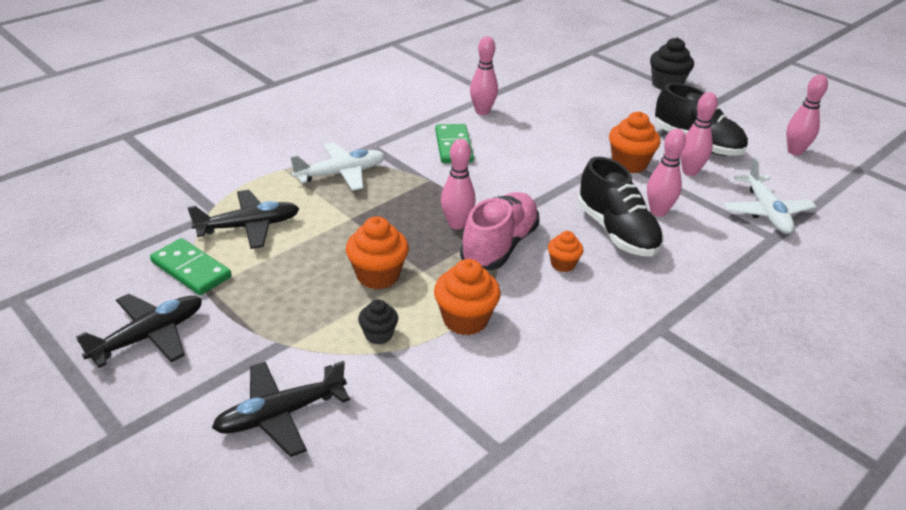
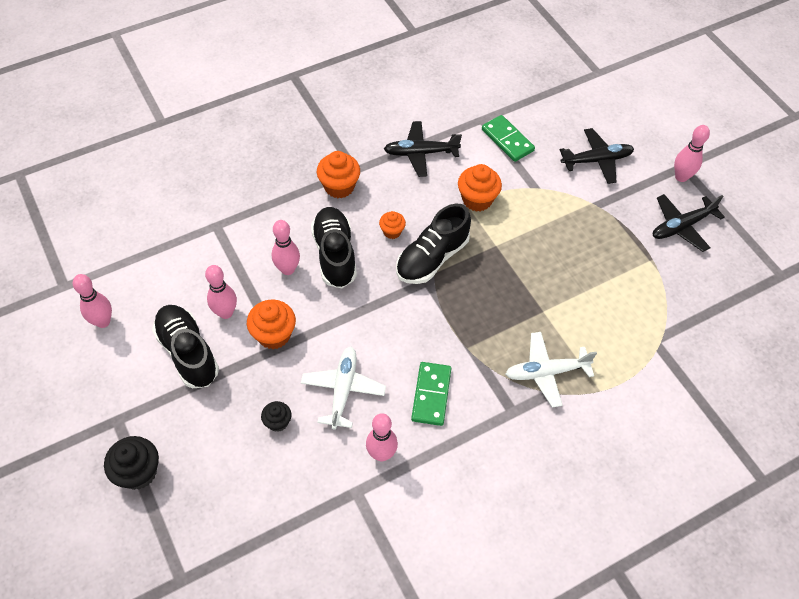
camera: 165 degrees left, 20 degrees up
green domino [150,238,231,295] -> green domino moved to [482,115,535,162]
black plane [187,190,299,249] -> black plane moved to [384,121,462,177]
orange cupcake [346,216,409,289] -> orange cupcake moved to [317,151,360,198]
black cupcake [358,299,398,345] -> black cupcake moved to [261,401,291,432]
pink bowling pin [441,139,475,230] -> pink bowling pin moved to [674,125,710,182]
pink shoe [460,192,540,270] -> black shoe [396,204,471,284]
white plane [723,158,816,234] -> white plane moved to [301,347,386,430]

